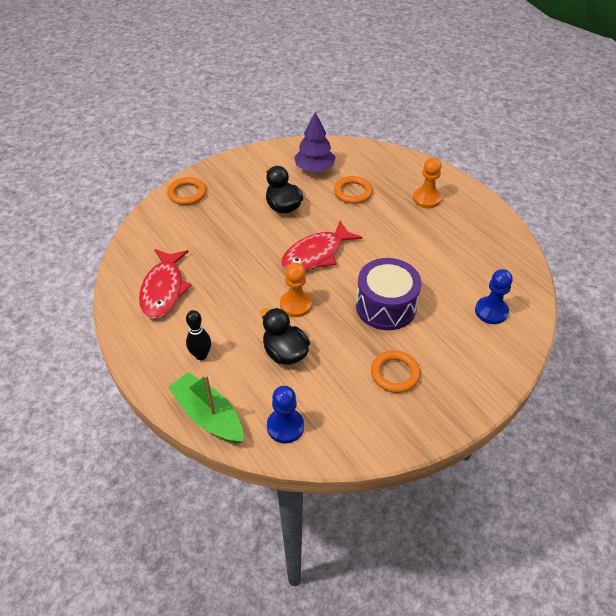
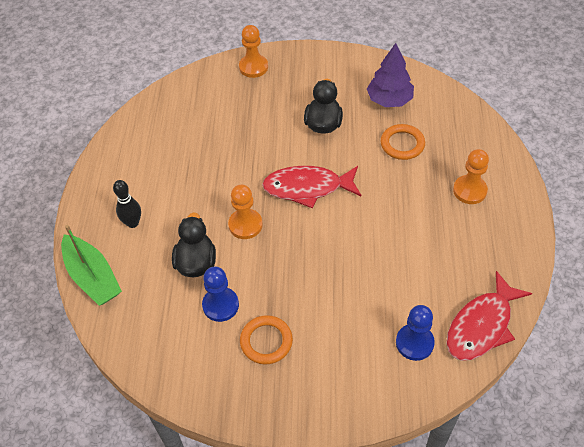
camera: 40 degrees right, 5 degrees up
red fish [139,249,192,319] -> red fish moved to [446,271,532,361]
orange ring [167,177,206,205] -> orange pawn [239,25,268,78]
green boat [168,372,243,444] -> green boat turned 150 degrees clockwise [61,225,122,306]
blue pawn [267,386,304,443] -> blue pawn moved to [202,267,239,322]
purple drum [356,258,421,330] -> none

